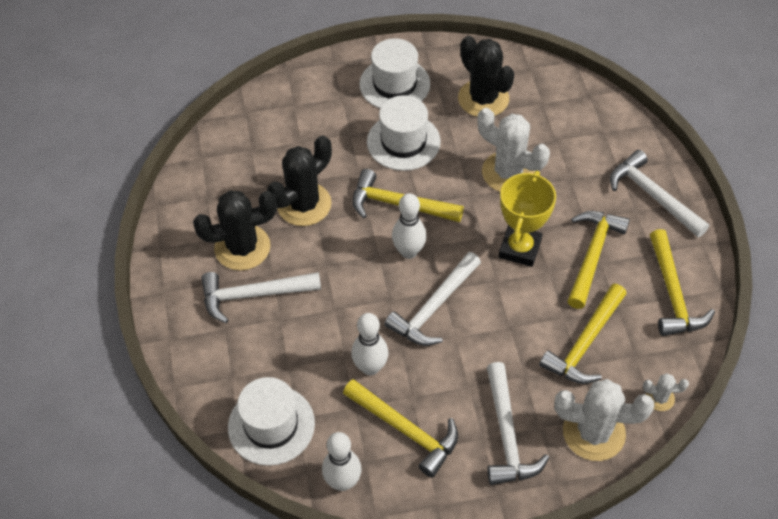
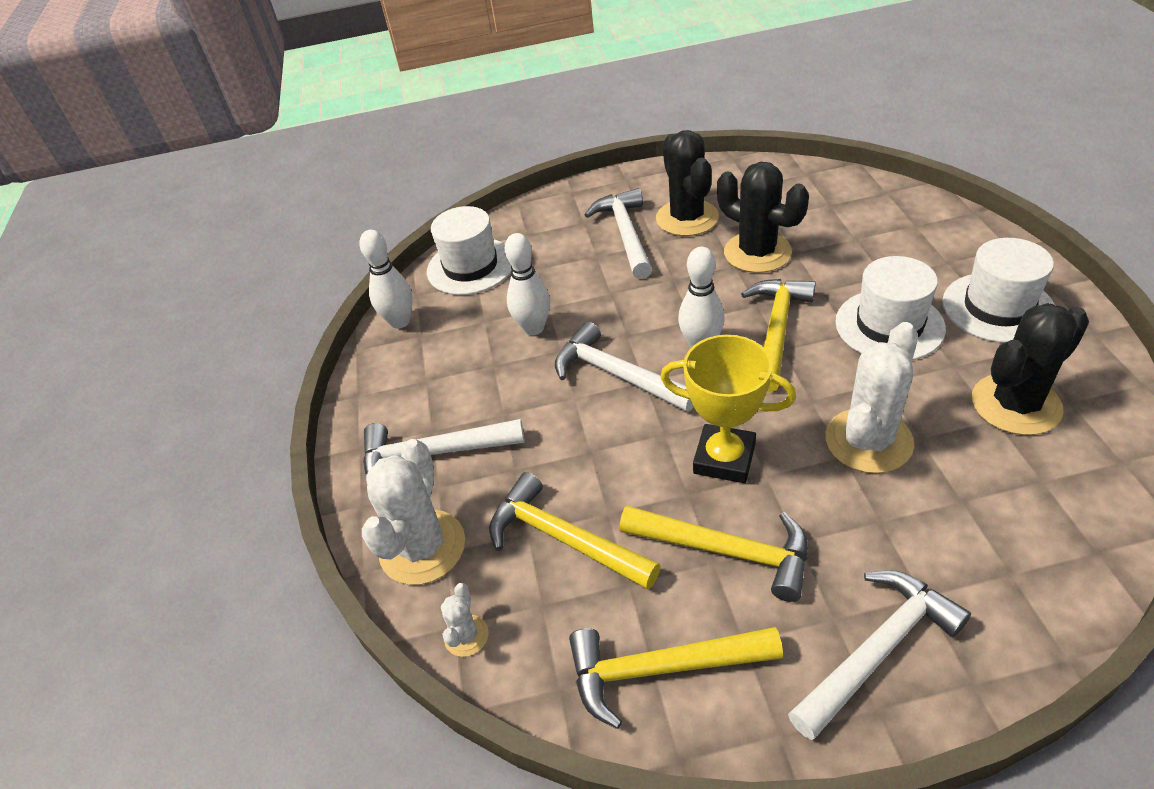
camera: 95 degrees right, 10 degrees down
yellow hammer [343,379,458,478] -> none

